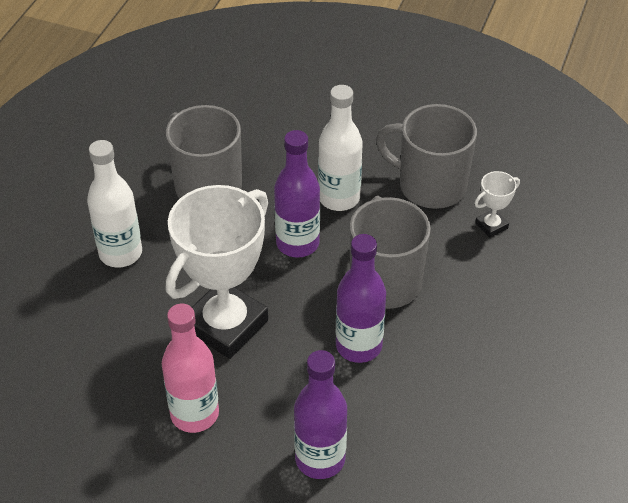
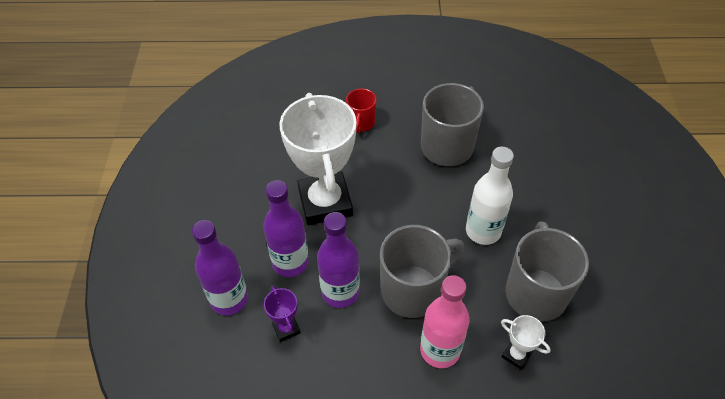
camera: 70 degrees right, 5 degrees up
white bottle [87,140,142,268] -> red mug [346,89,377,133]
pink bottle [162,304,219,433] -> pink bottle moved to [420,275,470,368]
white trophy [166,185,268,359] -> white trophy turned 60 degrees clockwise [279,93,357,225]
purple bottle [274,130,320,258] -> purple bottle moved to [263,180,309,277]
none -> purple trophy [264,286,301,342]

